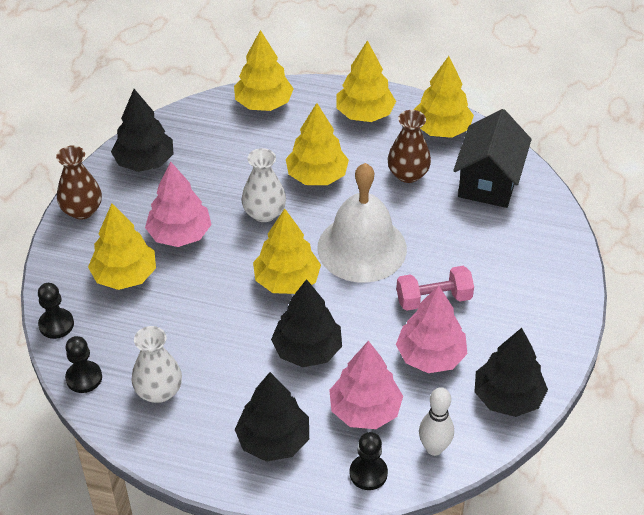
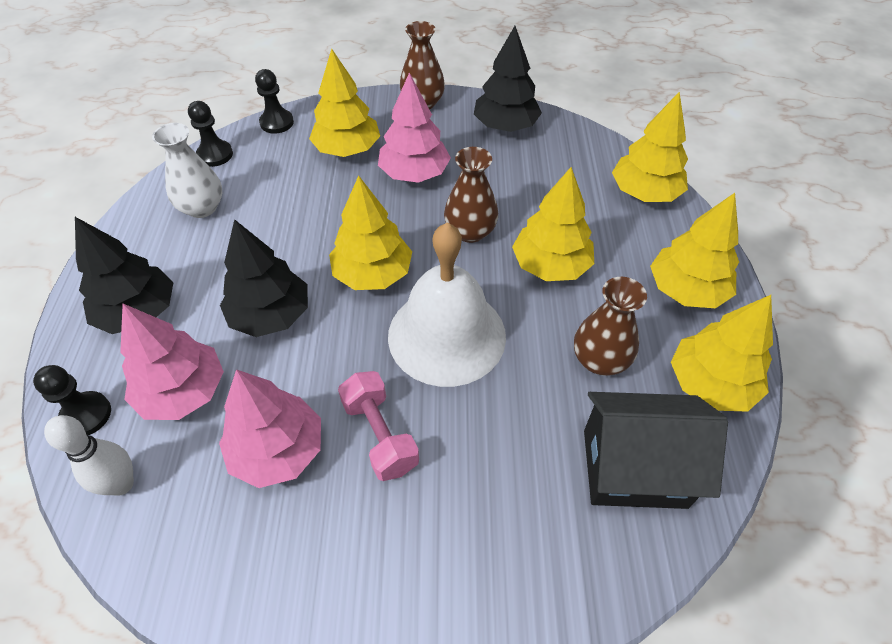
camera: 75 degrees right, 5 degrees up
white vase [241,148,286,222] -> brown vase [444,147,498,243]
black tree [475,328,548,417] -> none

